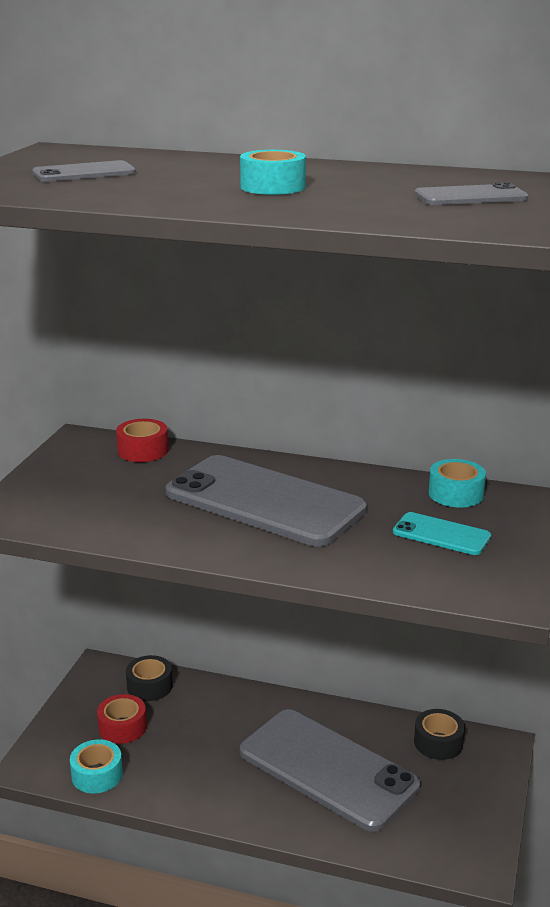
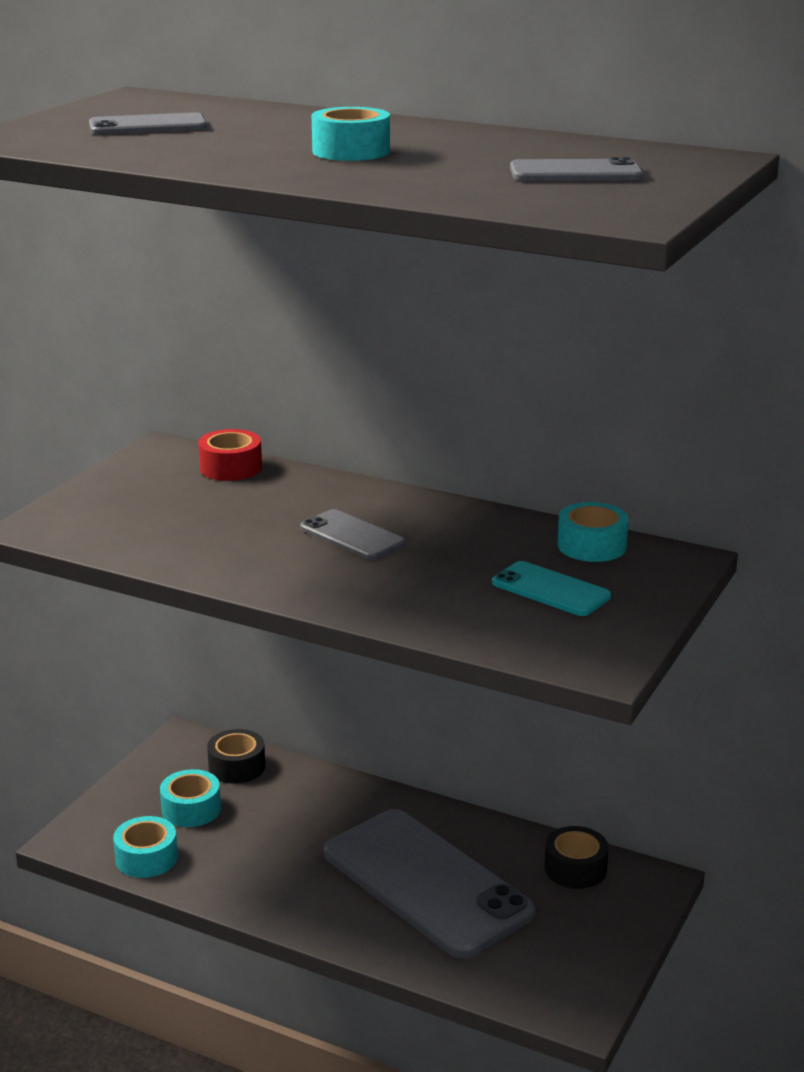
camera: 10 degrees right, 0 degrees up
red tape [97,694,147,744] -> turquoise tape [160,769,221,827]
grey phone [166,455,367,547] -> grey phone [300,509,405,560], size x0.45

